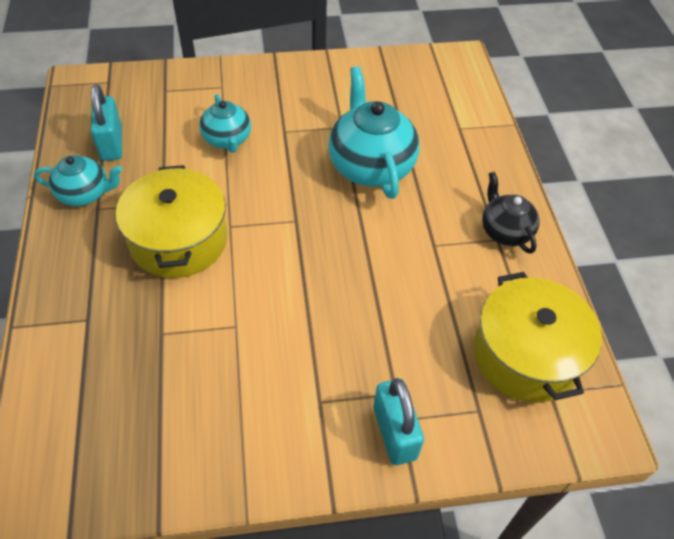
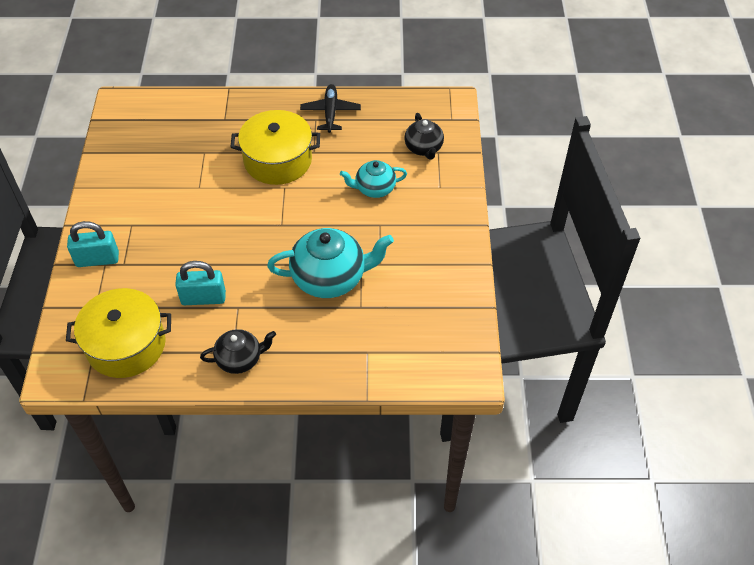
camera: 100 degrees right, 0 degrees up
turquoise teapot [34,155,122,206] -> black plane [300,84,361,133]
turquoise padlock [91,84,122,161] -> turquoise padlock moved to [175,261,226,305]
none -> black teapot [404,113,444,160]

